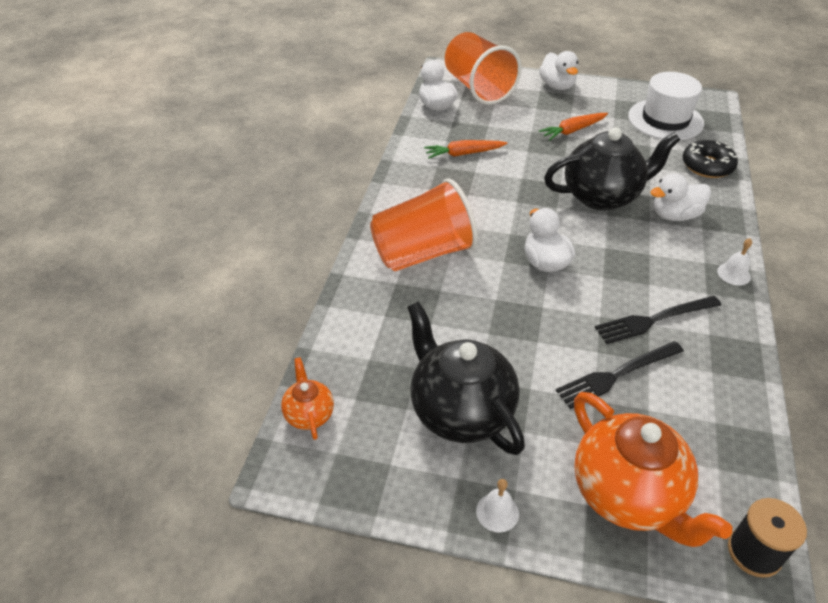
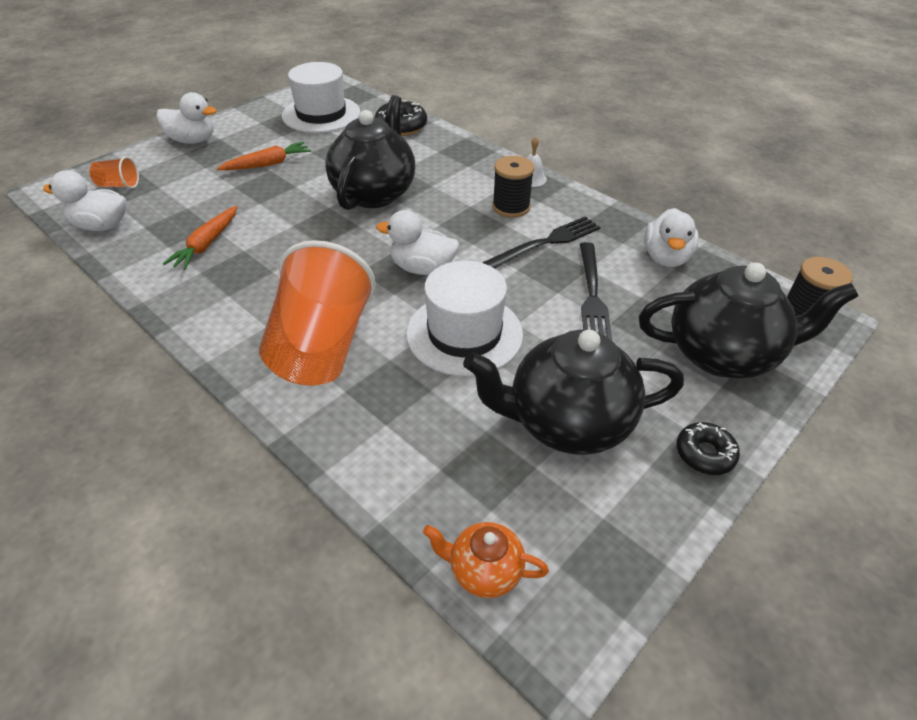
camera: 60 degrees left, 0 degrees up
orange cup [445,32,522,105] -> orange cup [90,156,139,189], size x0.41
white bell [476,479,519,533] -> black donut [676,422,740,475]
orange carrot [539,113,608,140] -> orange carrot turned 120 degrees counterclockwise [217,142,311,170]
orange teapot [574,392,732,547] -> black teapot [639,263,858,378]
black fork [595,296,721,344] -> black fork turned 135 degrees counterclockwise [483,216,601,269]
white duck [650,173,711,221] -> white duck moved to [644,208,699,267]
none -> white hat [406,261,523,376]
none -> black spool [492,156,534,218]

